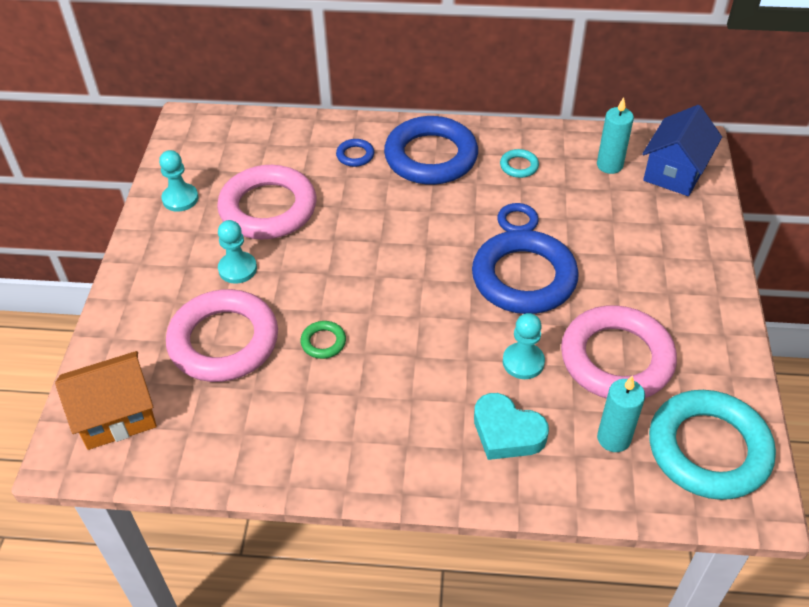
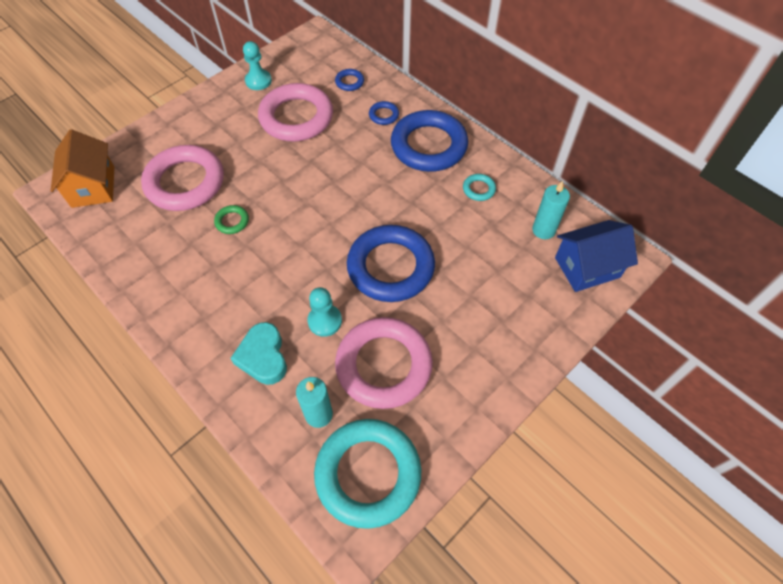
camera: 40 degrees right, 10 degrees up
orange house [55,351,157,450] -> orange house turned 60 degrees clockwise [51,129,114,208]
turquoise pawn [218,220,257,284] -> none
blue ring [497,203,539,231] -> blue ring moved to [335,69,364,91]

